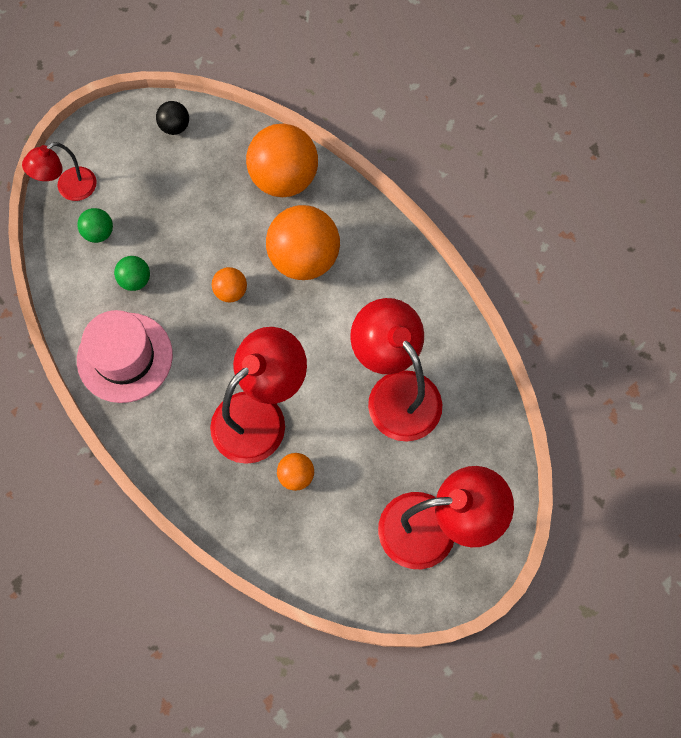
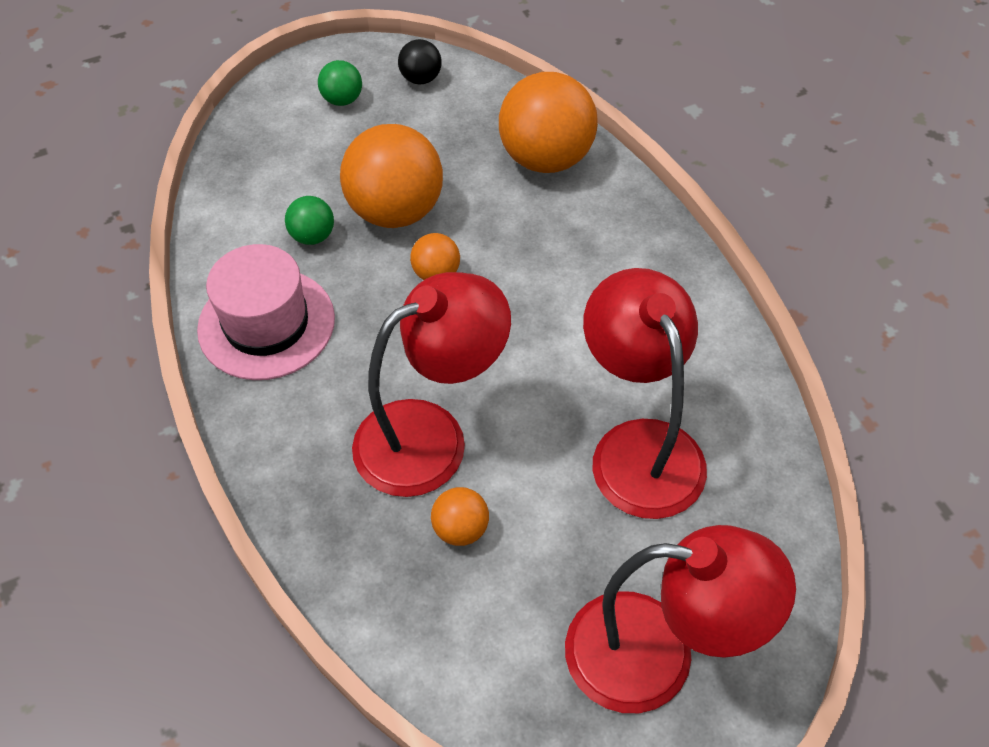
camera: 15 degrees right, 15 degrees down
red lamp [22,142,97,201] -> none
green ball [77,208,113,243] -> green ball moved to [318,60,362,106]
orange ball [266,205,340,280] -> orange ball moved to [340,124,443,228]

